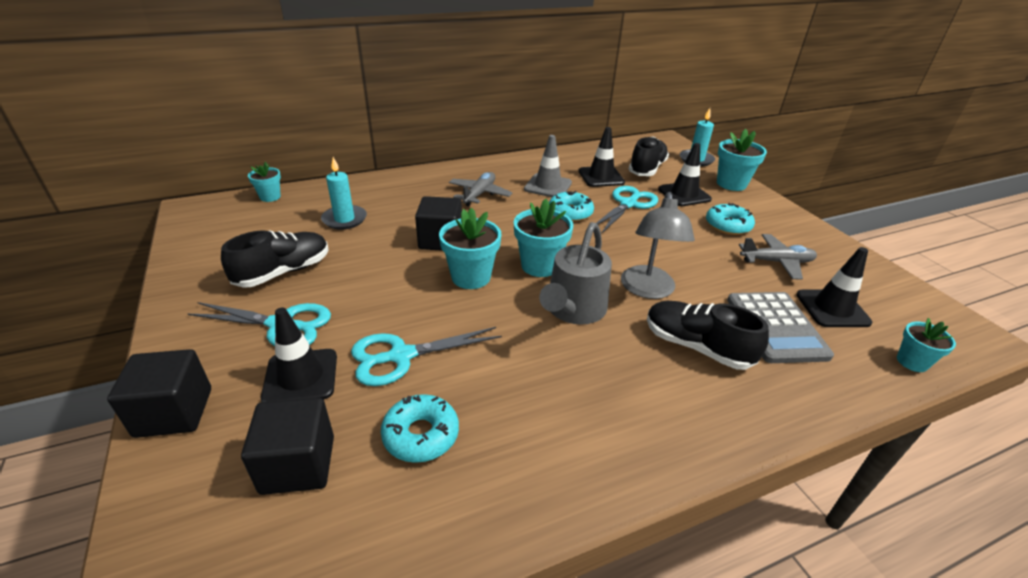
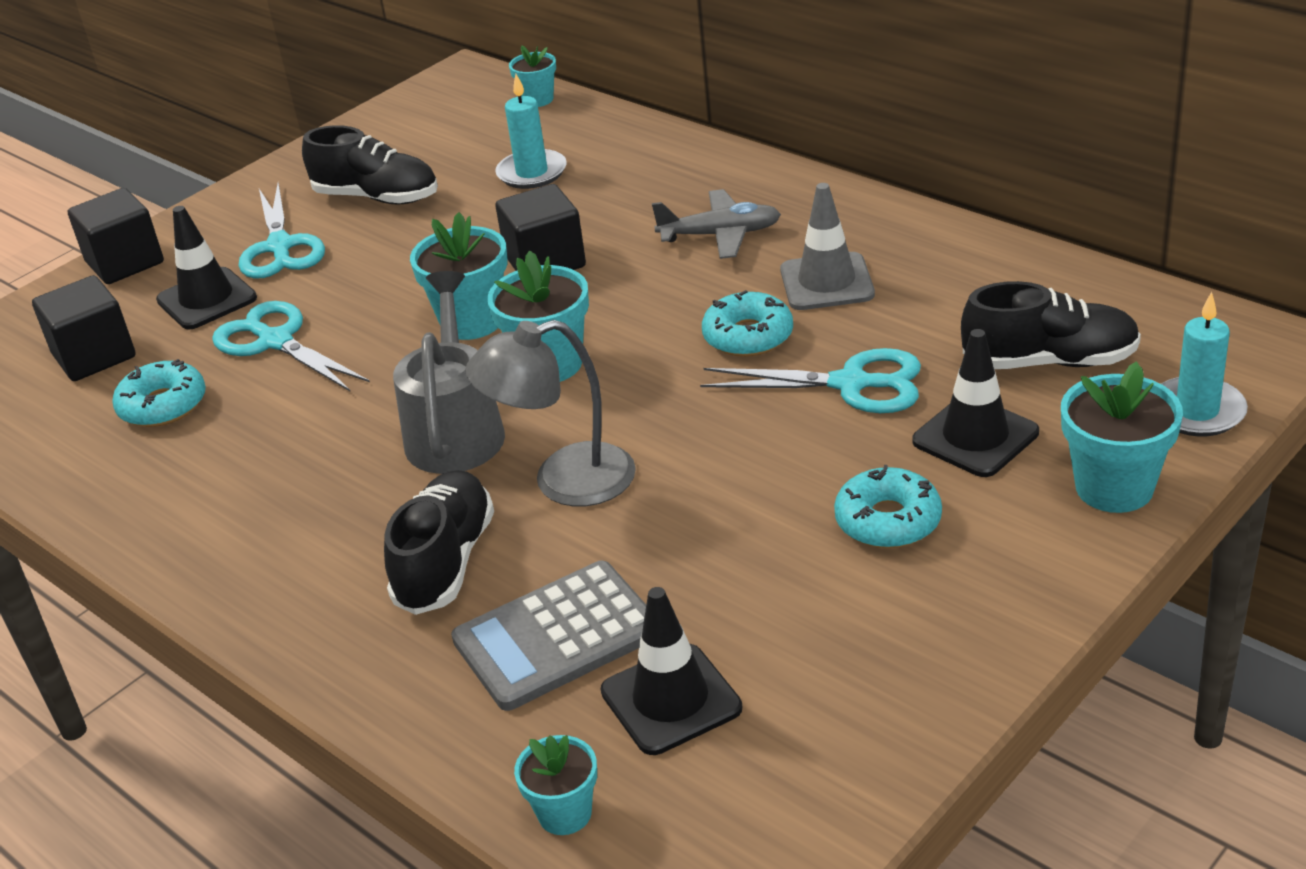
camera: 70 degrees right, 0 degrees up
grey watering can [539,222,612,325] -> grey watering can turned 90 degrees clockwise [393,271,505,474]
black traffic cone [579,127,625,187] -> none
grey plane [739,234,817,280] -> none

